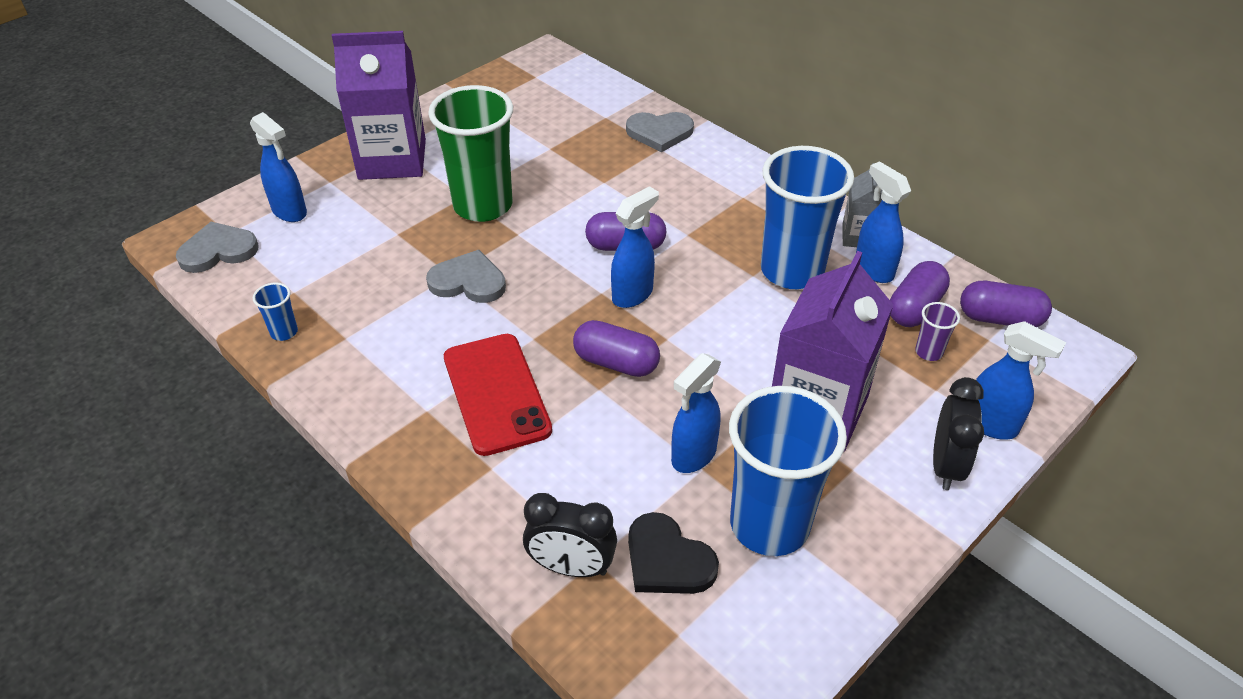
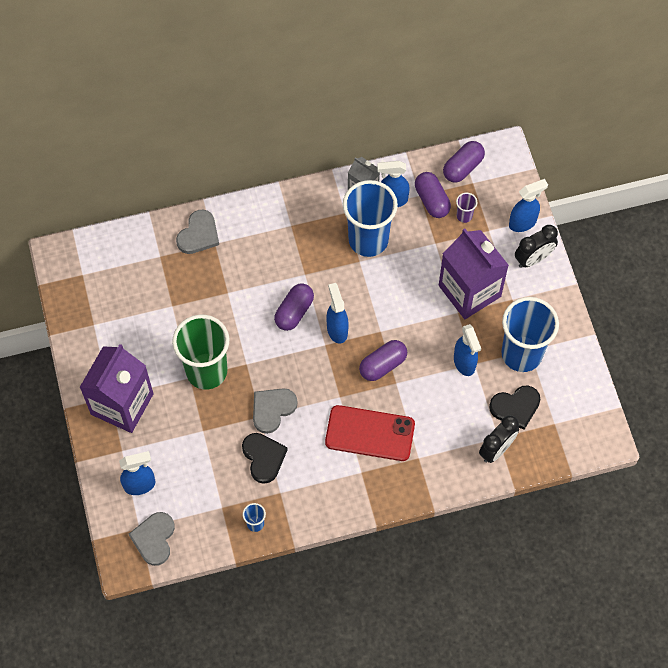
camera: 60 degrees left, 20 degrees up
black clock [933,377,984,490] -> black clock turned 105 degrees clockwise [515,225,558,268]
none -> black heart [242,433,288,484]

